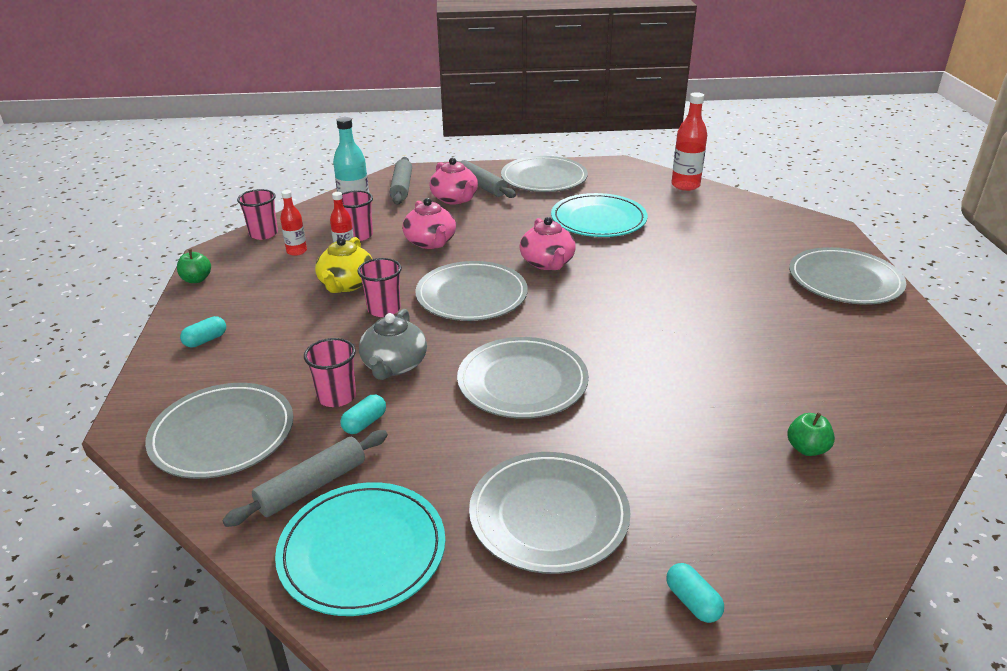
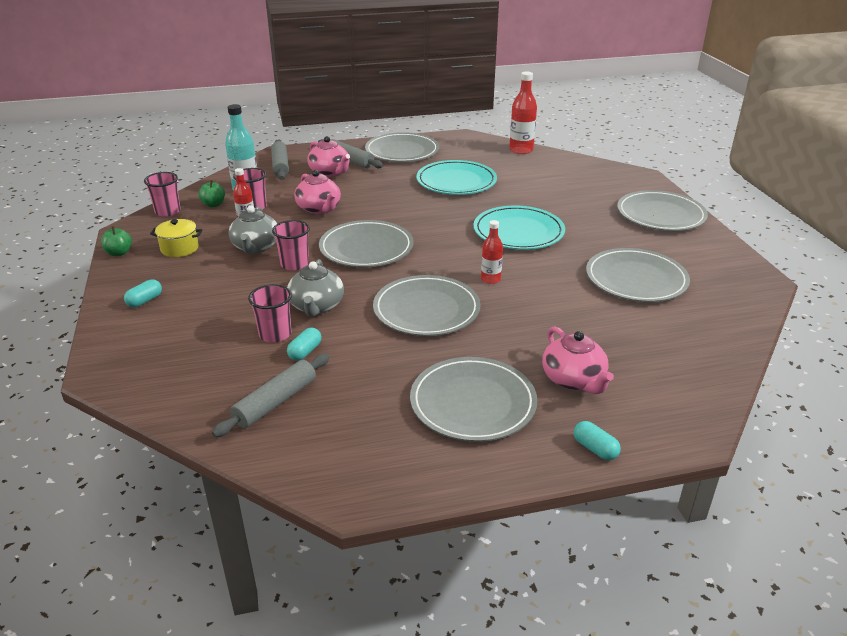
camera: 10 degrees left, 0 degrees up
grey plate [145,383,293,479] -> grey plate moved to [586,248,690,302]
turquoise plate [275,482,445,616] -> turquoise plate moved to [474,206,565,250]
red bottle [280,190,307,256] -> red bottle moved to [481,220,503,284]
yellow teapot [315,237,372,293] -> grey teapot [228,206,277,254]
pink teapot [520,217,576,270] -> pink teapot moved to [542,326,614,394]
green apple [788,412,835,456] -> green apple moved to [199,180,225,207]
none -> yellow pot [150,219,203,257]

